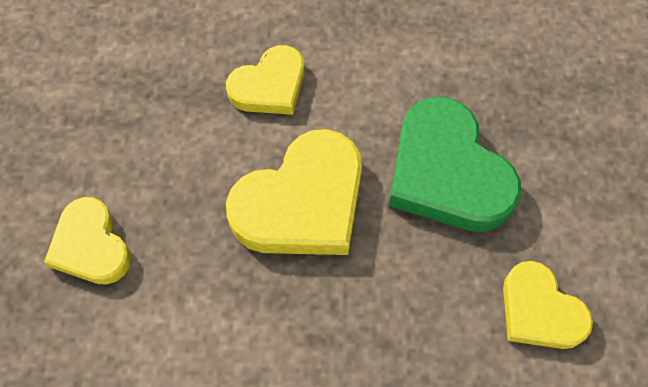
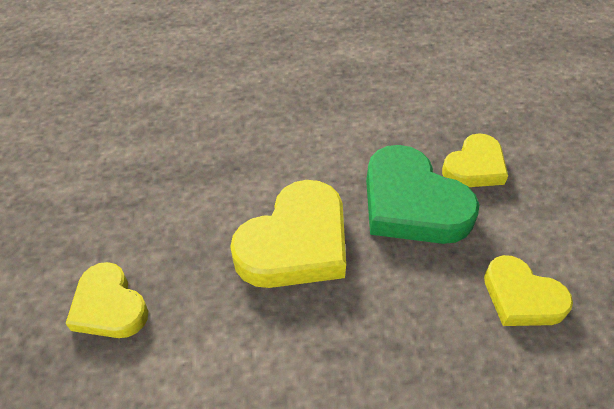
camera: 10 degrees left, 15 degrees down
yellow heart [226,45,304,115] -> yellow heart moved to [442,133,508,187]

